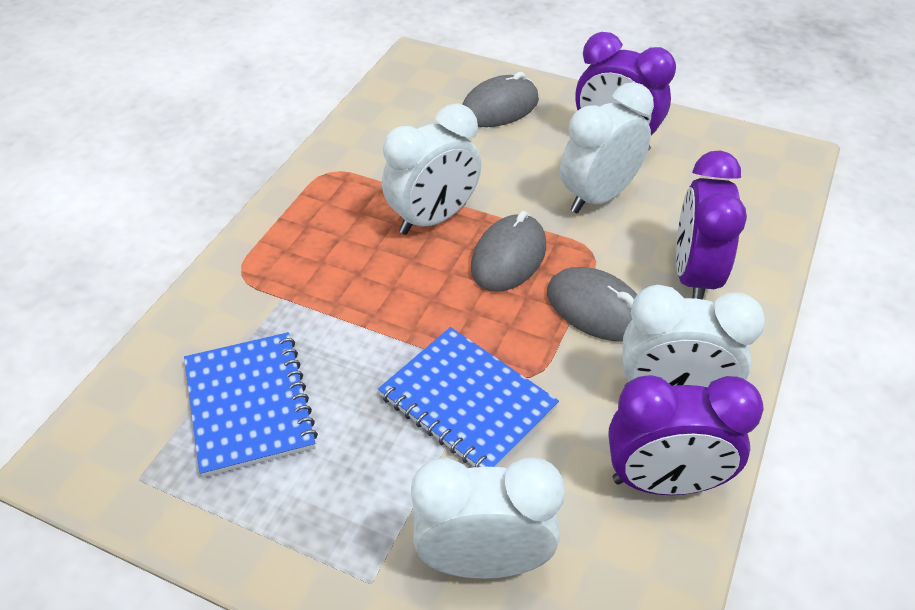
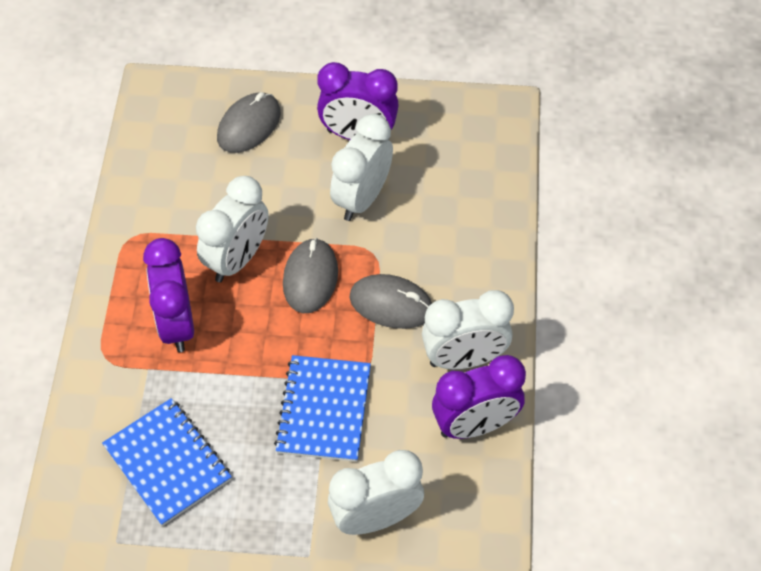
camera: 20 degrees left, 10 degrees up
blue notebook [378,327,559,467] -> blue notebook turned 75 degrees clockwise [274,355,371,462]
purple clock [676,151,747,300] -> purple clock moved to [143,238,194,352]

